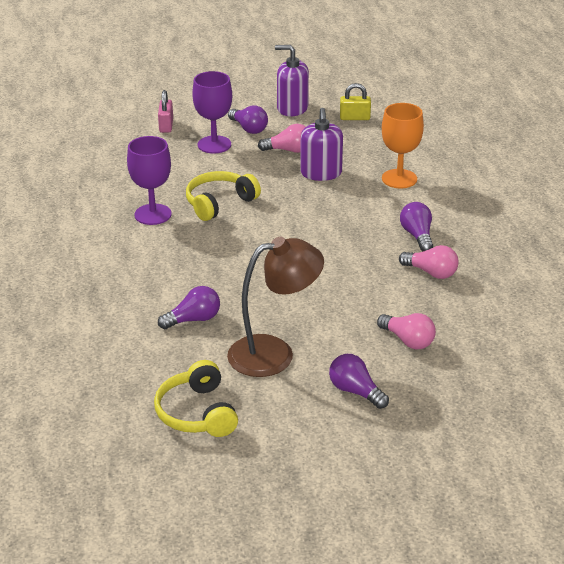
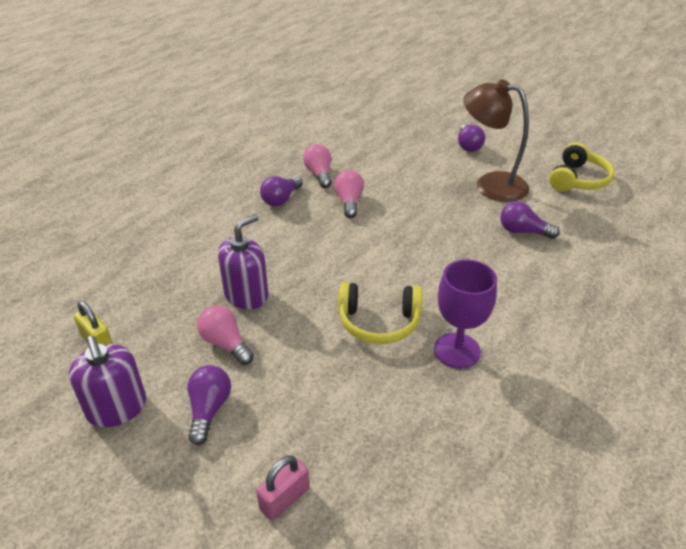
camera: 135 degrees left, 5 degrees up
purple goblet [192,71,232,154] -> none
pink light bulb [377,313,436,350] -> pink light bulb moved to [334,170,364,218]
orange goblet [382,103,424,188] -> none

